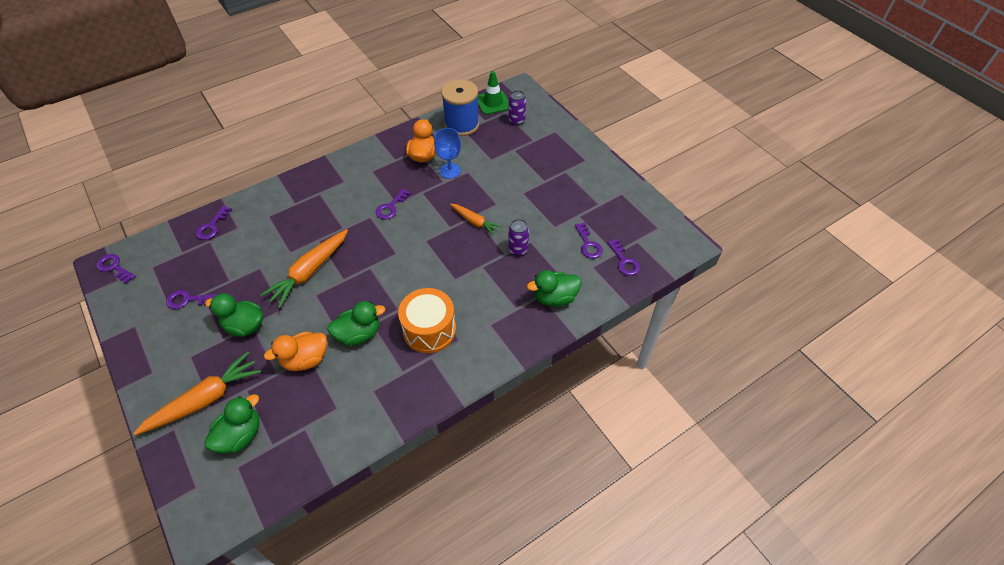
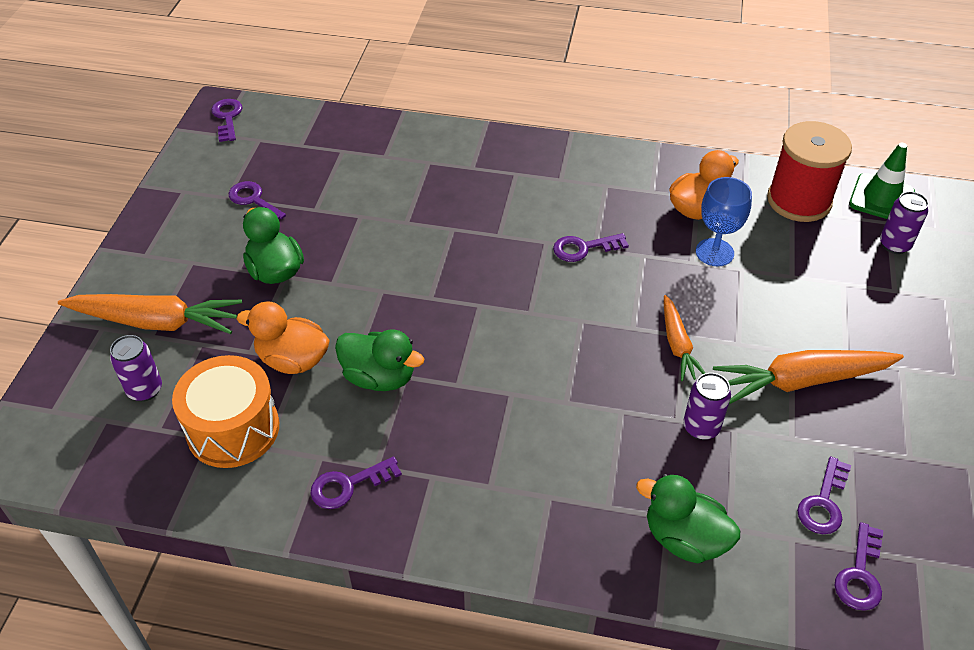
camera: 45 degrees right, 5 degrees down
purple key [196,206,232,240] -> purple key moved to [310,456,402,509]
green duck [204,394,260,453] -> purple can [110,335,162,402]
orange carrot [261,229,348,308] -> orange carrot moved to [713,350,904,404]
orange drum [398,288,456,353] -> orange drum moved to [172,355,279,468]
blue spool [441,79,479,136] -> red spool [767,121,852,222]

